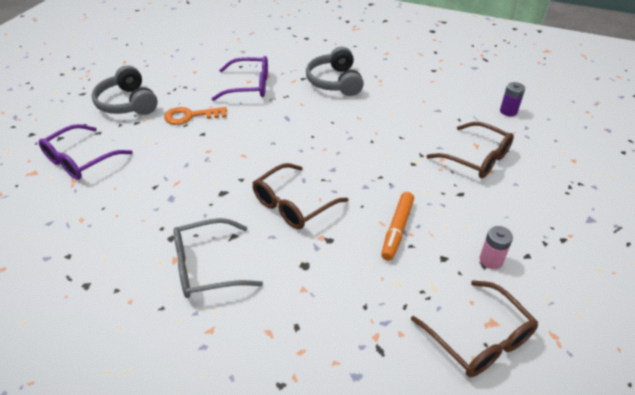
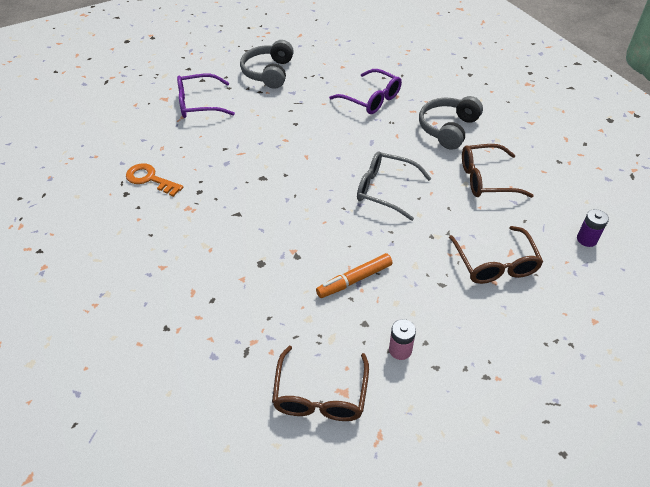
camera: 40 degrees right, 5 degrees up
orange key [164,107,227,125] -> orange key moved to [126,163,184,197]
grey glasses [173,218,263,298] -> grey glasses moved to [357,151,432,221]
brown glasses [253,163,349,229] -> brown glasses moved to [462,144,534,198]

